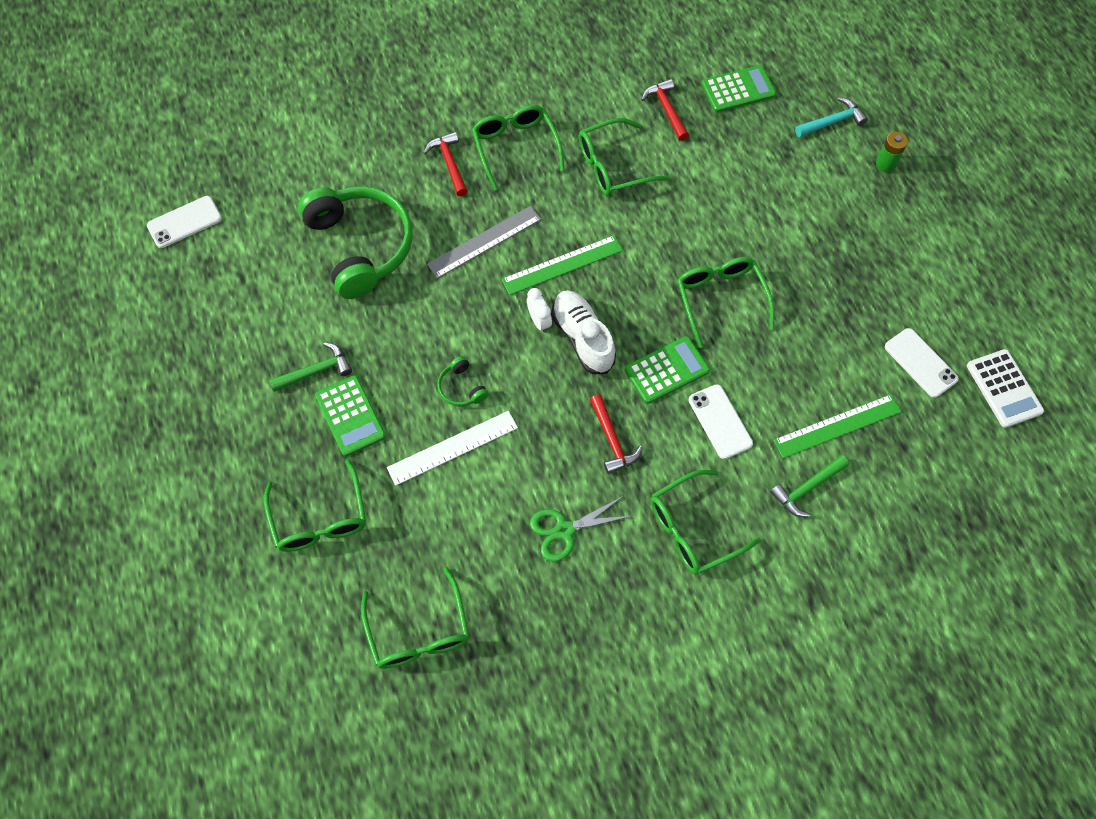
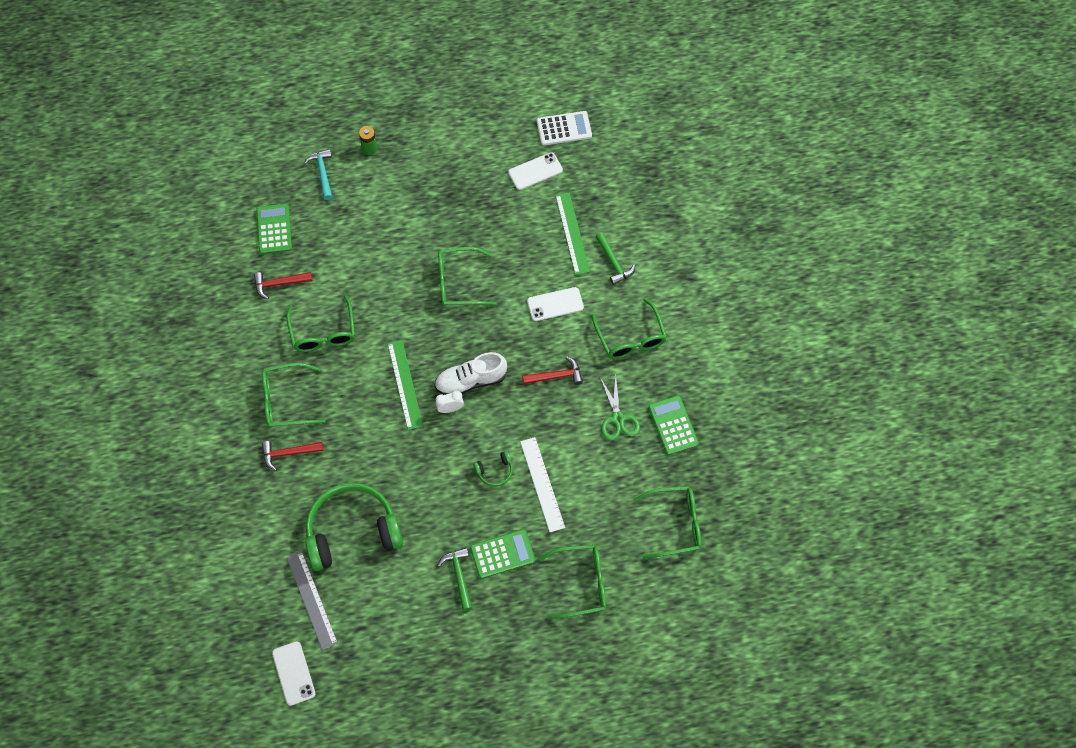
camera: 80 degrees left, 0 degrees up
grey ruler [427,206,541,279] -> grey ruler moved to [287,551,338,650]
green calculator [625,336,710,404] -> green calculator moved to [648,396,699,455]

